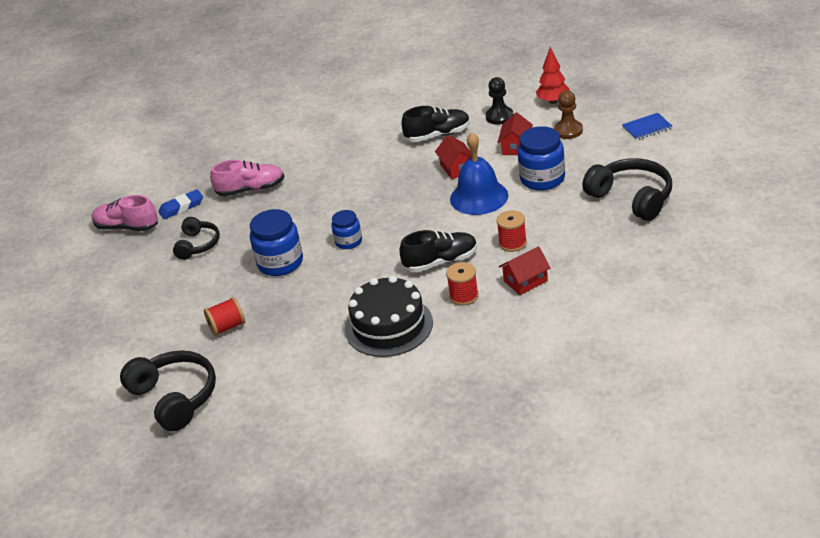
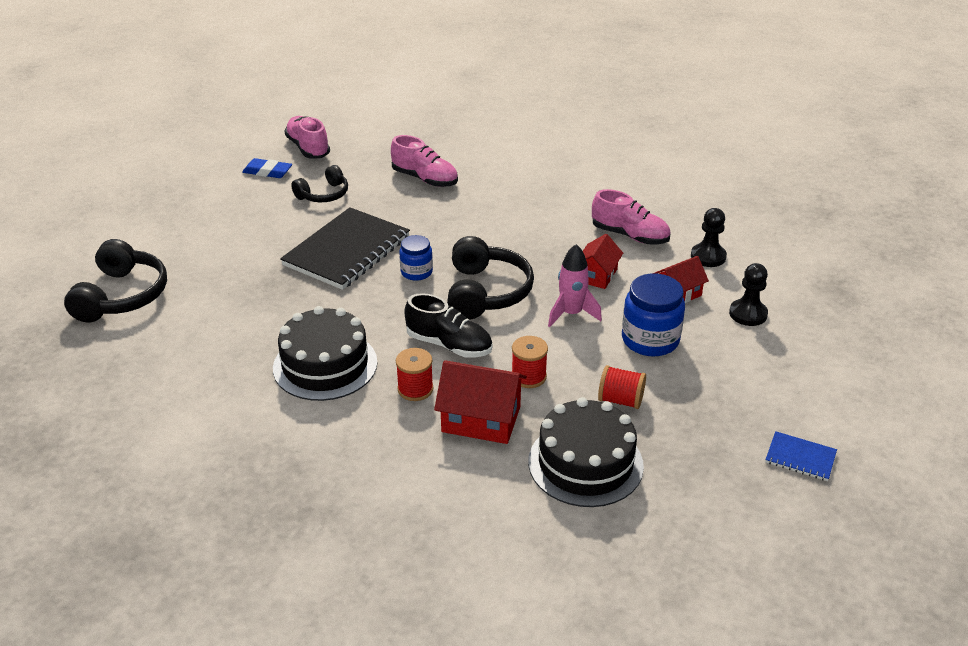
camera: 40 degrees right, 0 degrees up
blue eraser [158,189,203,219] -> blue eraser moved to [242,158,292,178]
red spool [204,297,245,336] -> red spool moved to [598,365,646,409]
blue jar [250,209,303,276] -> black notebook [280,207,410,290]
black shoe [401,106,470,142] -> pink shoe [592,189,671,245]
blue bell [450,132,508,215] -> pink rocket [548,244,602,327]
red house [499,246,550,295] -> red house [434,360,527,444], size x1.56
red tree [536,47,570,104] -> none
brown pawn [554,91,583,139] -> black pawn [729,263,768,326]
black headphones [582,158,672,221] -> black headphones moved to [447,236,534,320]
blue notebook [622,113,672,140] -> blue notebook moved to [765,431,837,481]
none -> black cake [528,397,644,507]

